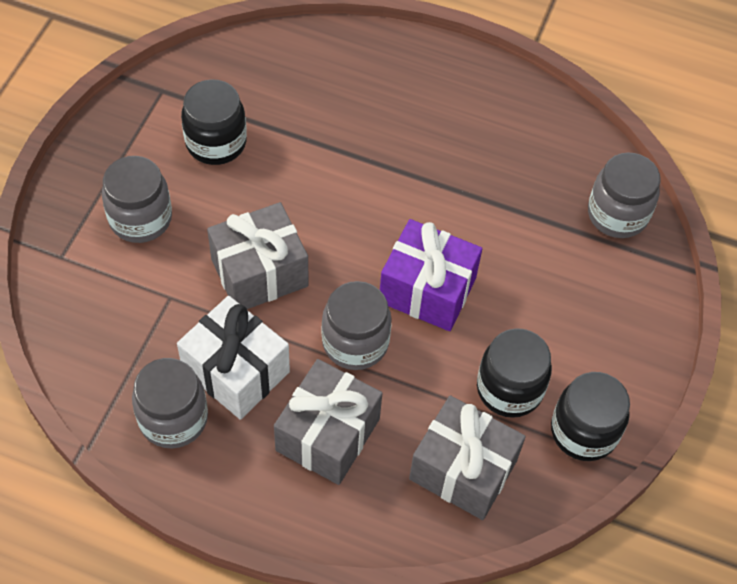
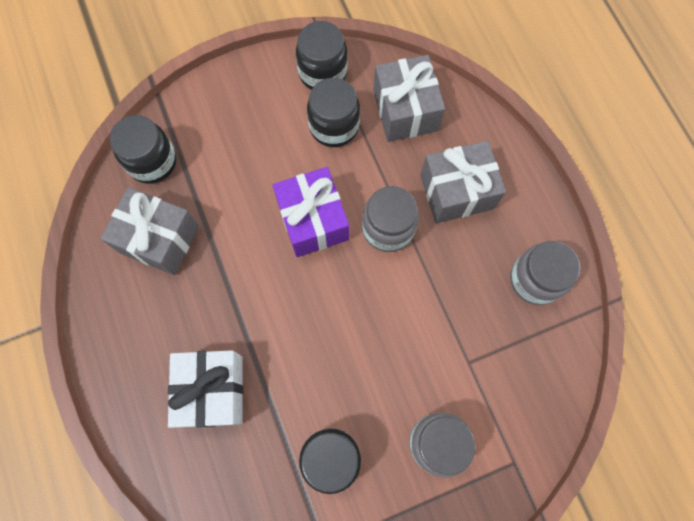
camera: 130 degrees left, 15 degrees up
white gift [177,296,290,420] -> white gift moved to [168,350,243,428]
grey gift [207,202,309,309] -> grey gift moved to [100,187,199,275]
grey jar [588,152,661,238] -> black jar [110,115,177,184]

